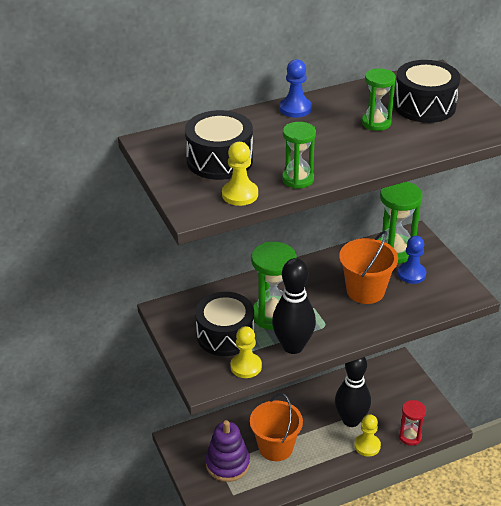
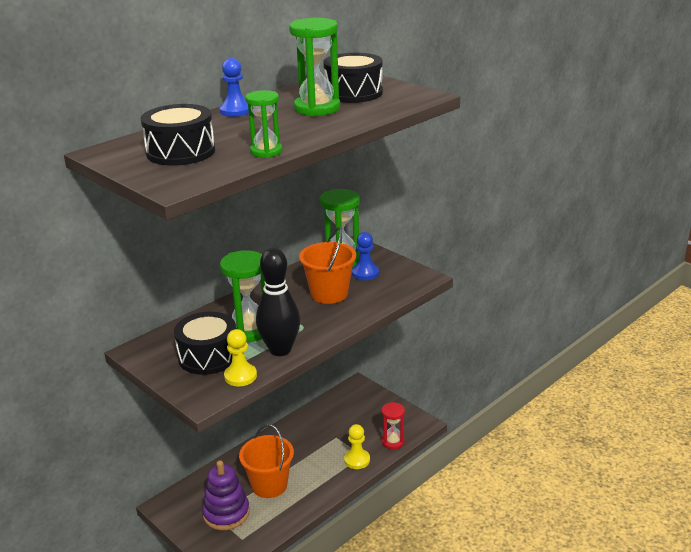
camera: 20 degrees left, 10 degrees down
yellow pawn [222,142,258,206] -> none
black bowling pin [335,357,371,427] -> none
green hourglass [362,68,396,131] -> green hourglass [289,18,340,117], size x1.63

